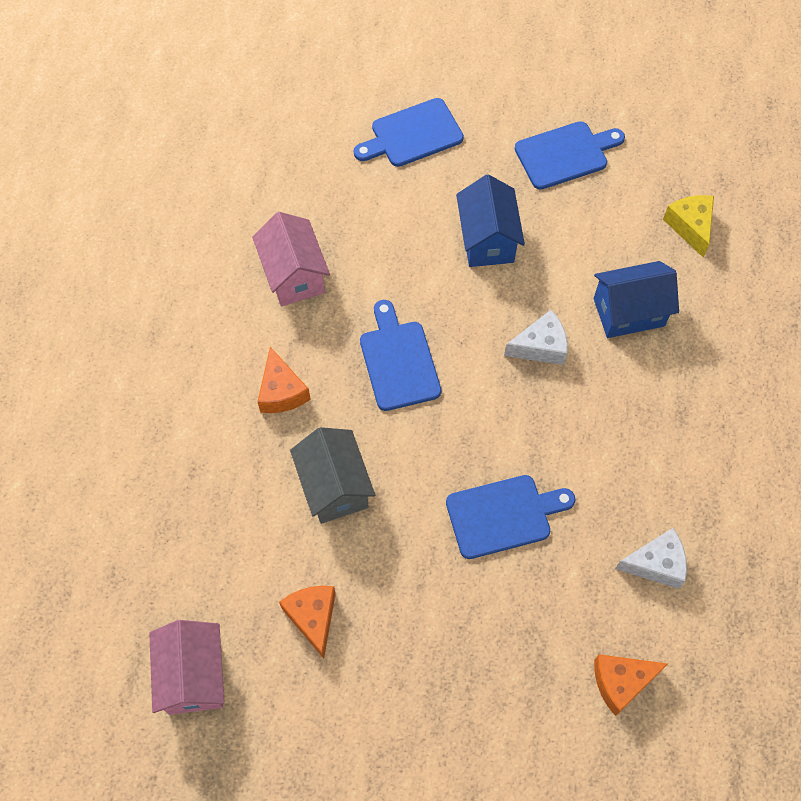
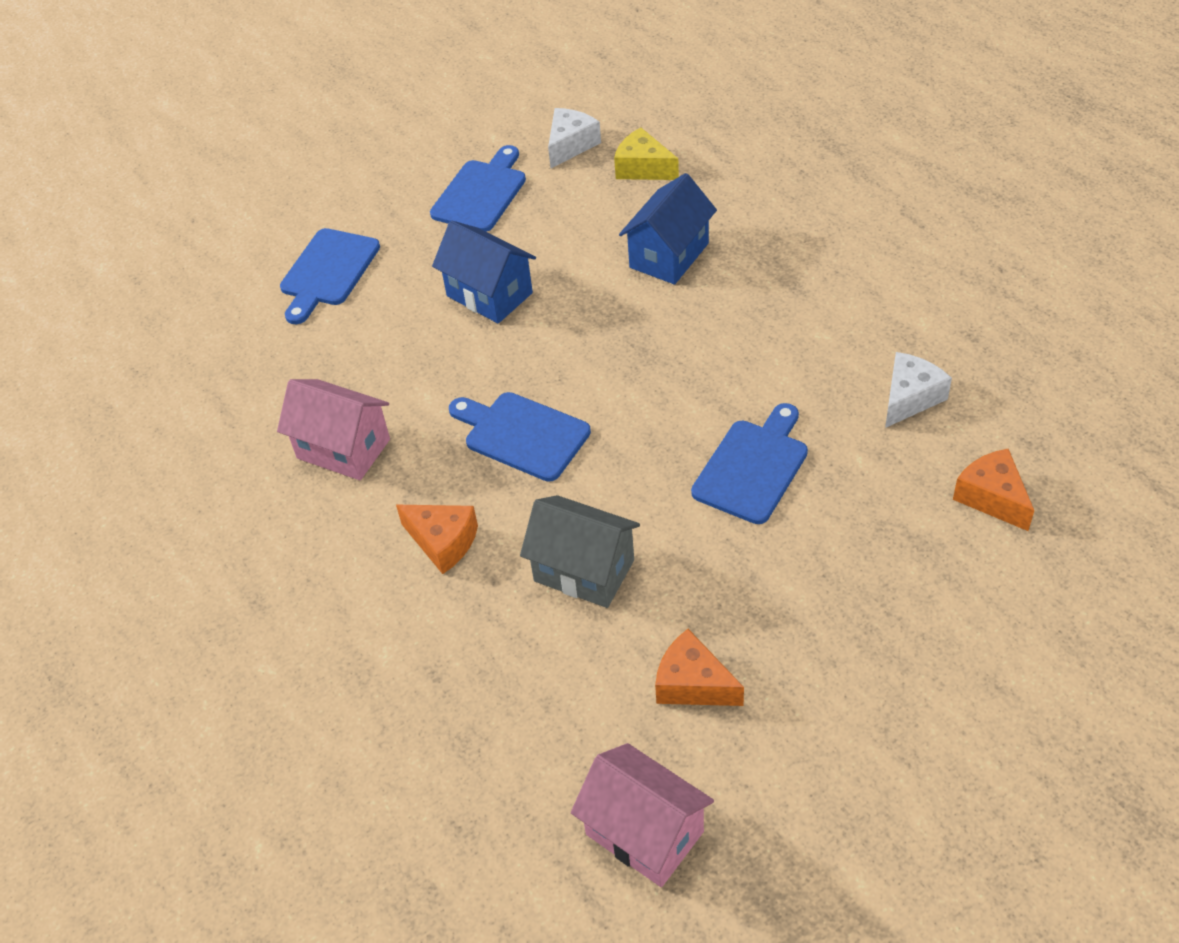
camera: 40 degrees left, 15 degrees down
white cheese [504,310,568,365] -> white cheese moved to [548,108,601,168]
orange cheese [594,654,668,716] -> orange cheese turned 120 degrees clockwise [953,449,1034,531]

